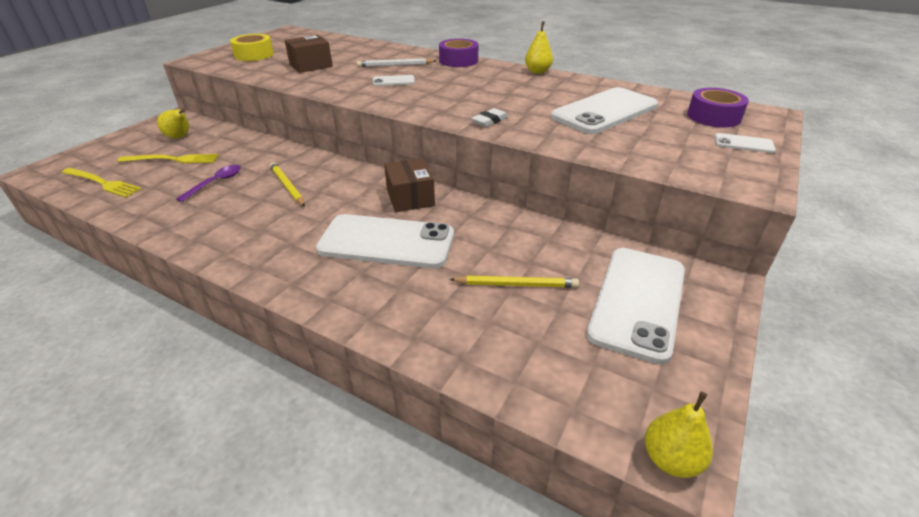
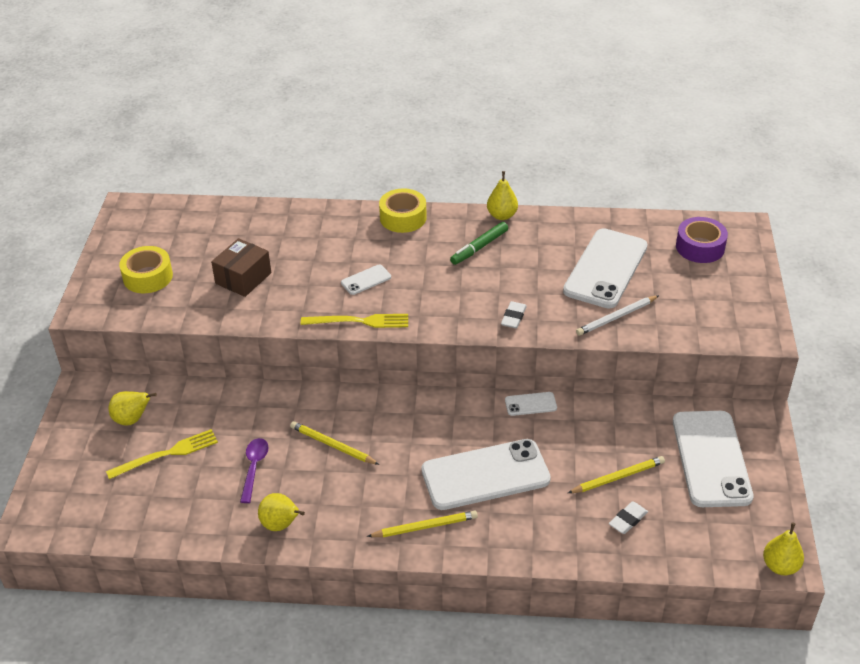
camera: 25 degrees left, 5 degrees up
yellow fork [62,168,141,197] -> yellow fork moved to [301,314,408,328]
white pencil [357,58,436,67] -> white pencil moved to [576,295,659,336]
brown box [384,158,435,212] -> none
purple tape [439,39,478,67] -> yellow tape [379,188,427,233]
white phone [714,133,776,153] -> white phone moved to [505,392,557,416]
none -> yellow pear [258,493,305,531]
none -> yellow pencil [367,511,478,537]
none -> green marker [450,222,508,265]
none -> white eraser [609,502,648,534]

